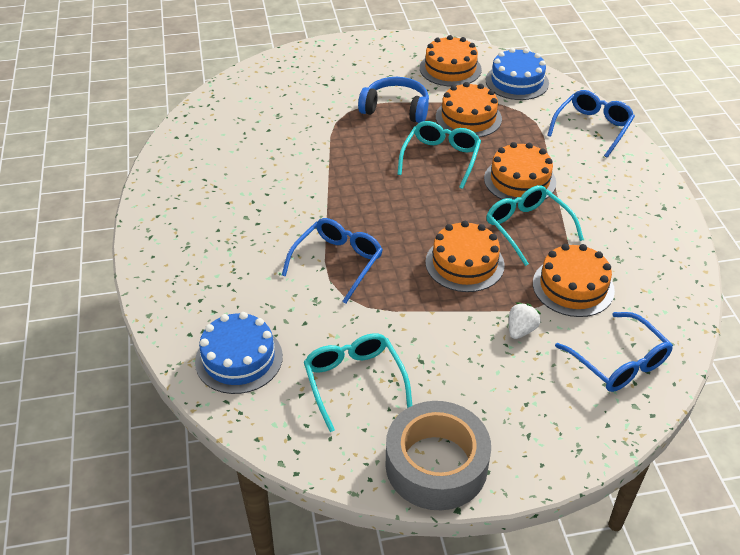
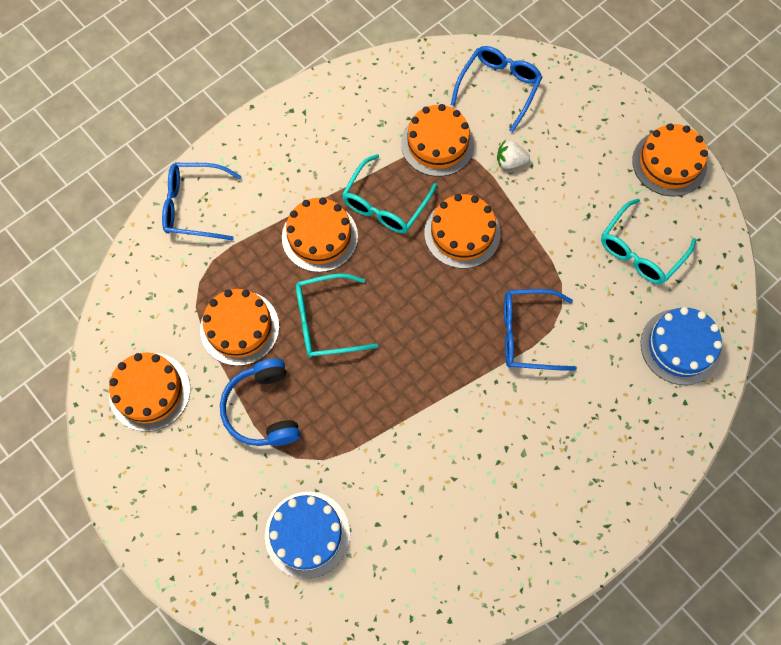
camera: 120 degrees left, 25 degrees up
grey tape [386,401,491,510] -> orange cake [632,123,708,197]
blue cake [486,48,549,100] -> blue cake moved to [265,492,350,579]

